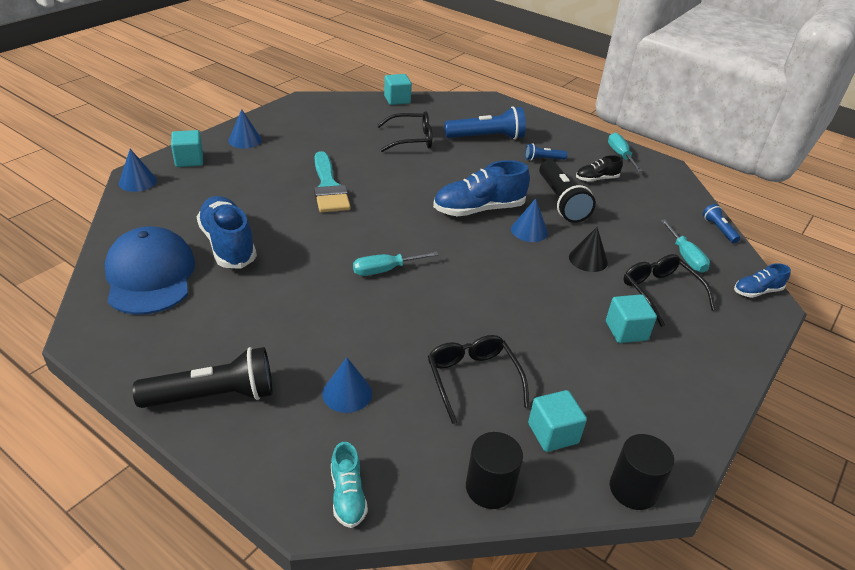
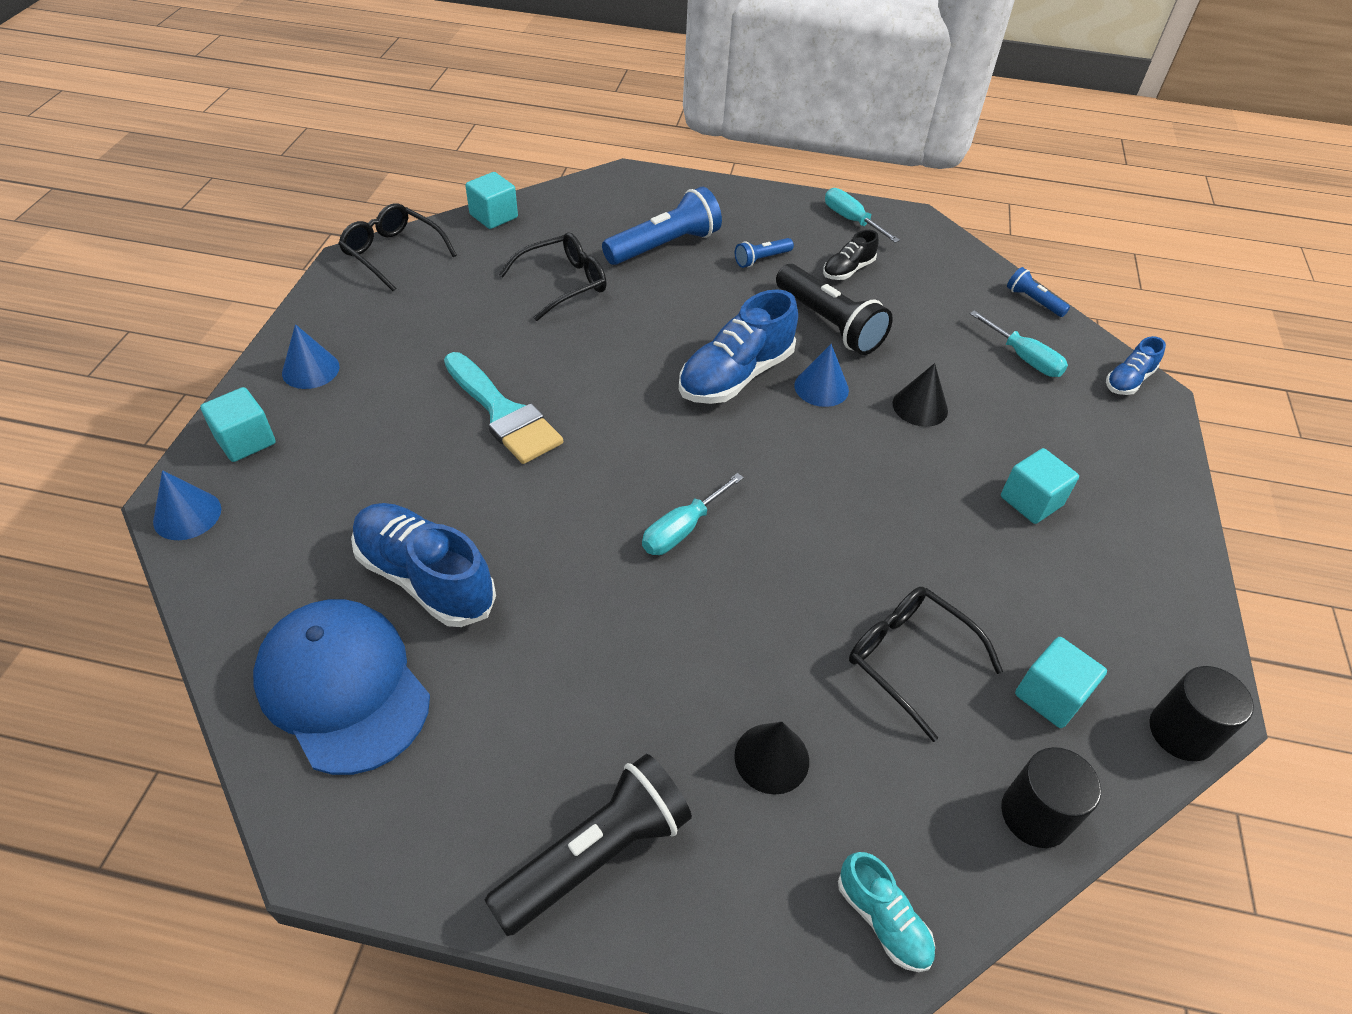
camera: 25 degrees left, 10 degrees up
blue cone [322,357,372,413] -> black cone [734,722,809,795]
black glasses [623,254,716,327] -> black glasses moved to [338,203,457,291]

